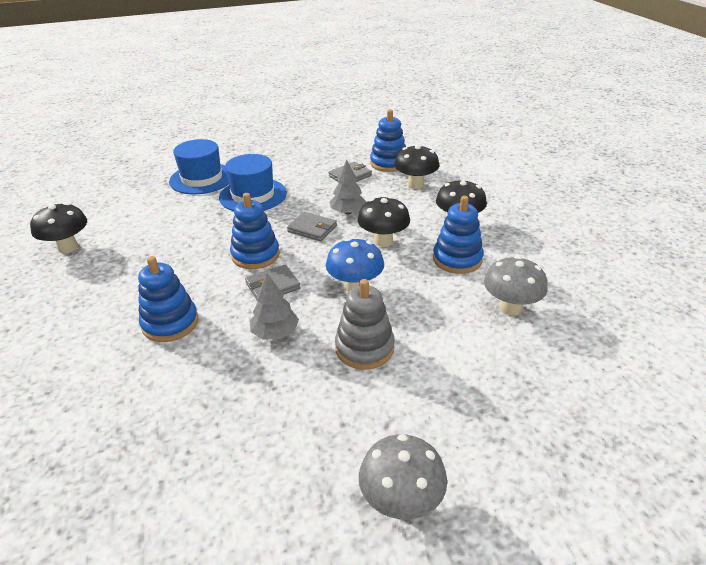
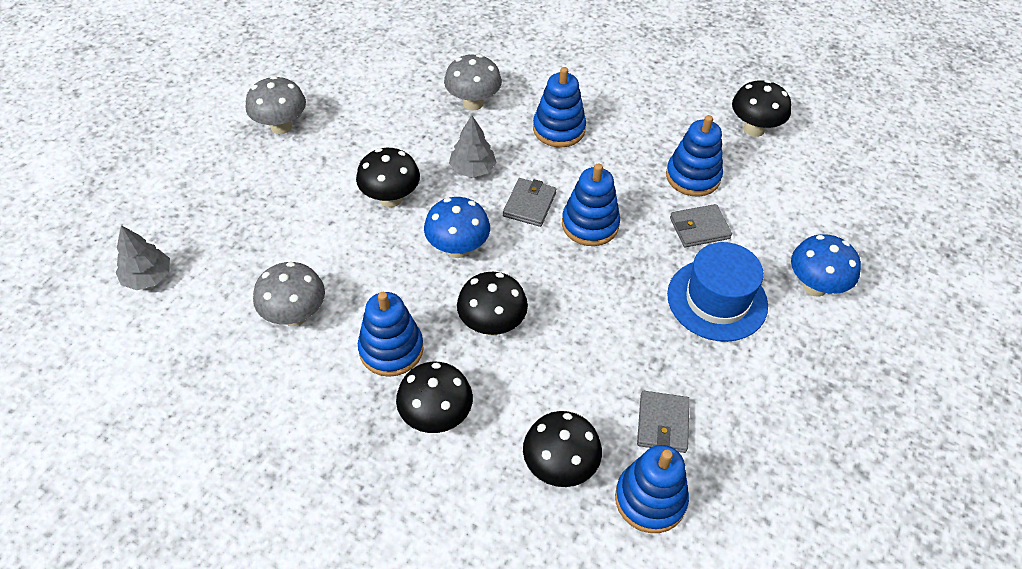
camera: 135 degrees right, 15 degrees up
blue hat [169,139,229,194] -> blue mushroom [791,234,861,296]
grey wallet [287,212,337,241] -> grey wallet moved to [670,204,732,247]
grey tree [329,160,367,214] -> grey tree moved to [116,225,170,290]
grey stacking toy [335,279,395,370] -> black mushroom [356,148,420,207]
none -> grey mushroom [444,54,502,111]
none -> blue stacking toy [666,115,723,197]

